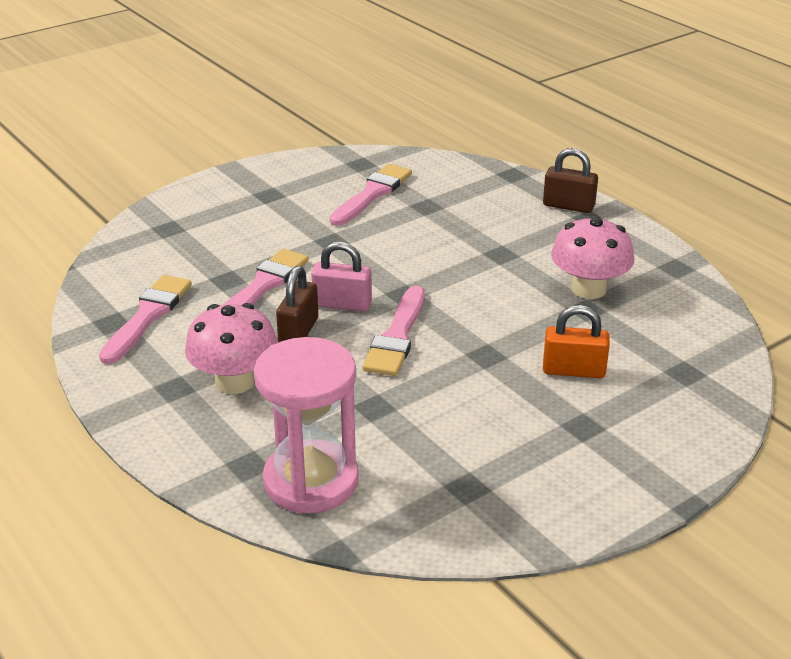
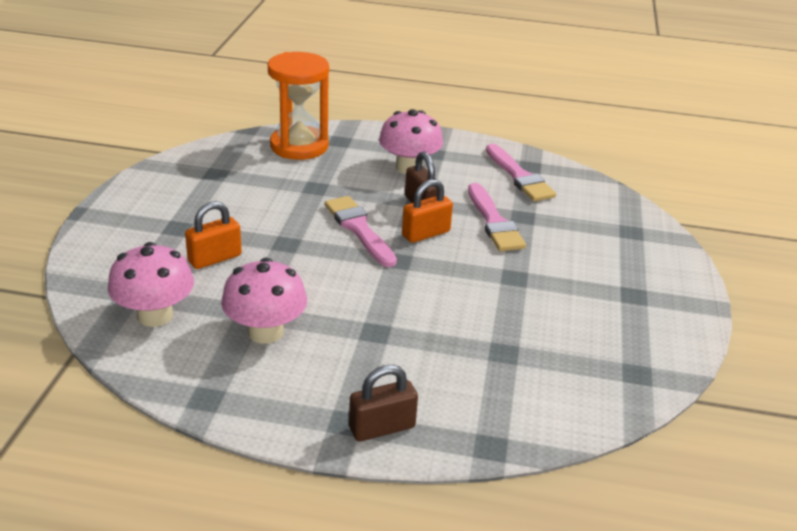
camera: 135 degrees right, 0 degrees up
pink hourglass [254,337,359,513] -> orange hourglass [268,52,329,160]
pink padlock [311,241,372,312] -> orange padlock [402,179,453,243]
pink brush [330,164,412,226] -> none
none -> pink mushroom [108,242,194,327]

